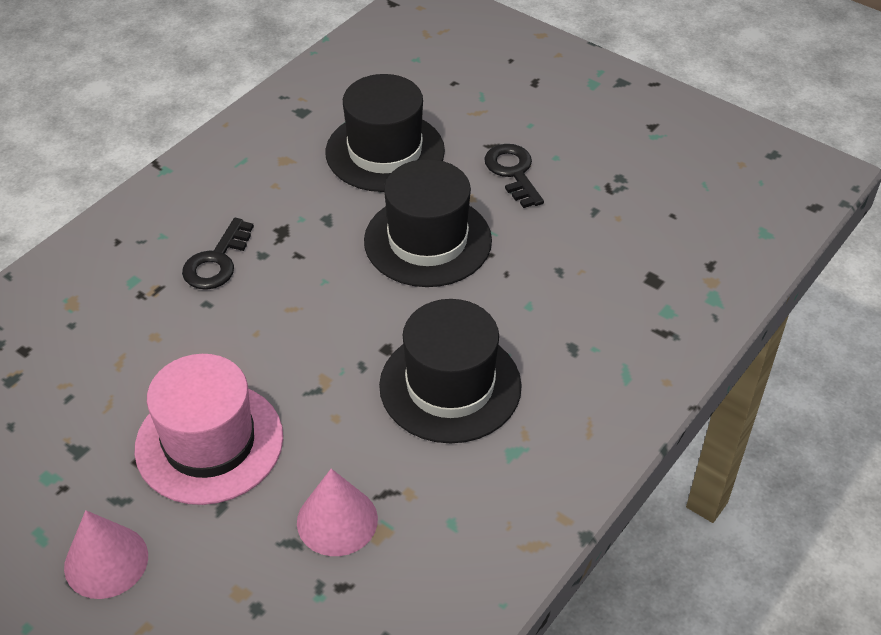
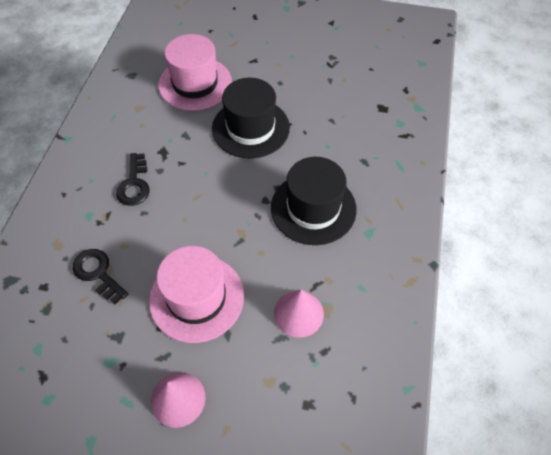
camera: 25 degrees left, 10 degrees up
black hat [325,74,445,192] -> pink hat [158,34,232,111]
black key [484,144,544,208] -> black key moved to [73,249,128,304]

